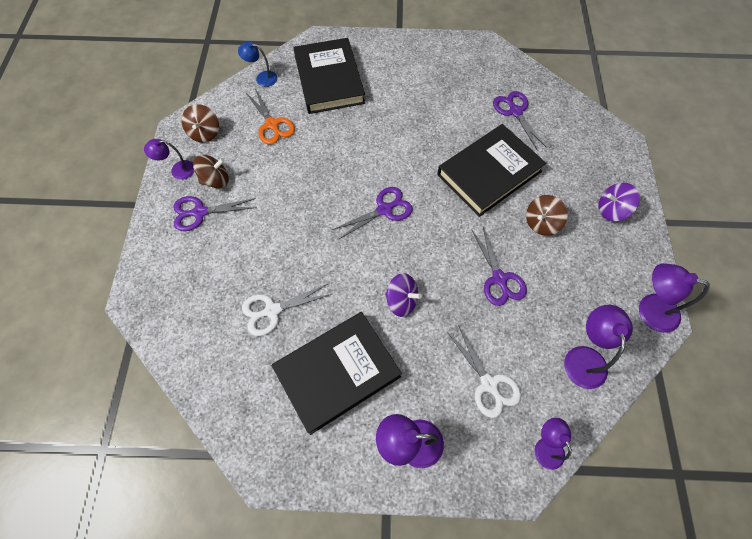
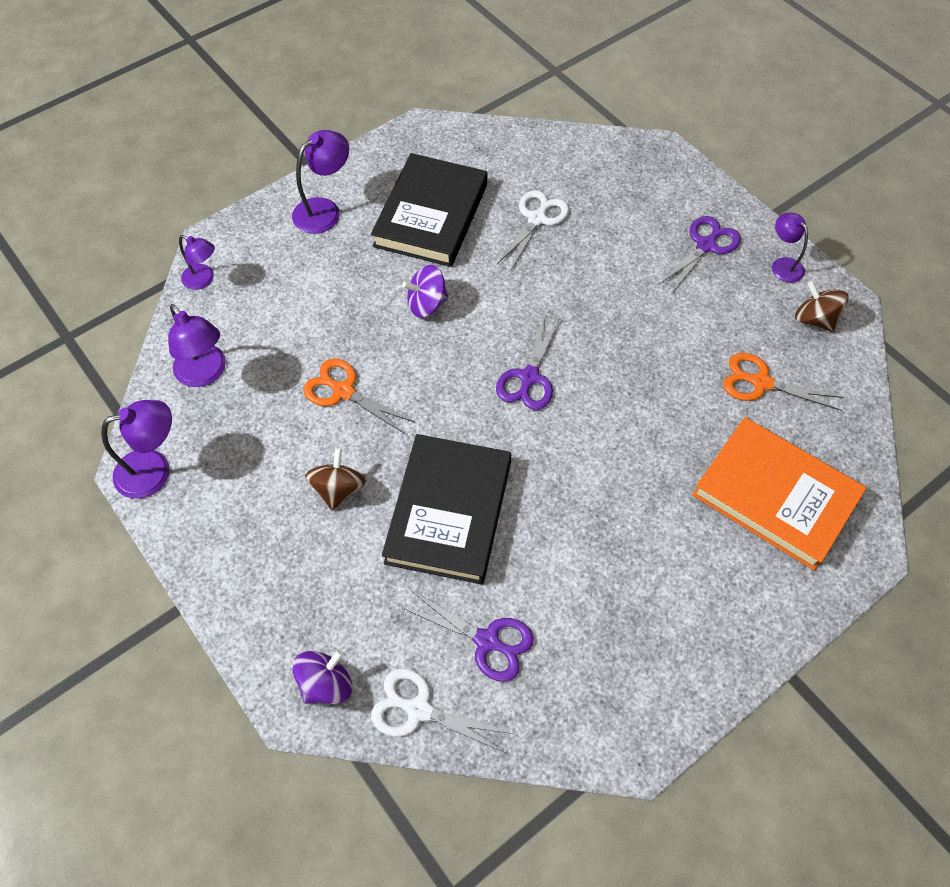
camera: 140 degrees right, 5 degrees down
purple lamp [144,139,195,180] -> purple lamp turned 75 degrees counterclockwise [772,213,808,283]
brown spinning top [193,155,229,188] -> none
blue lamp [238,42,277,87] -> none
black book [294,38,365,114] -> orange book [692,417,866,571]
white scissors [447,325,521,418] -> white scissors moved to [371,669,513,753]
purple scissors [471,227,527,306] -> orange scissors [303,358,415,434]
purple spinning top [598,183,640,221] -> purple spinning top moved to [292,649,352,704]

